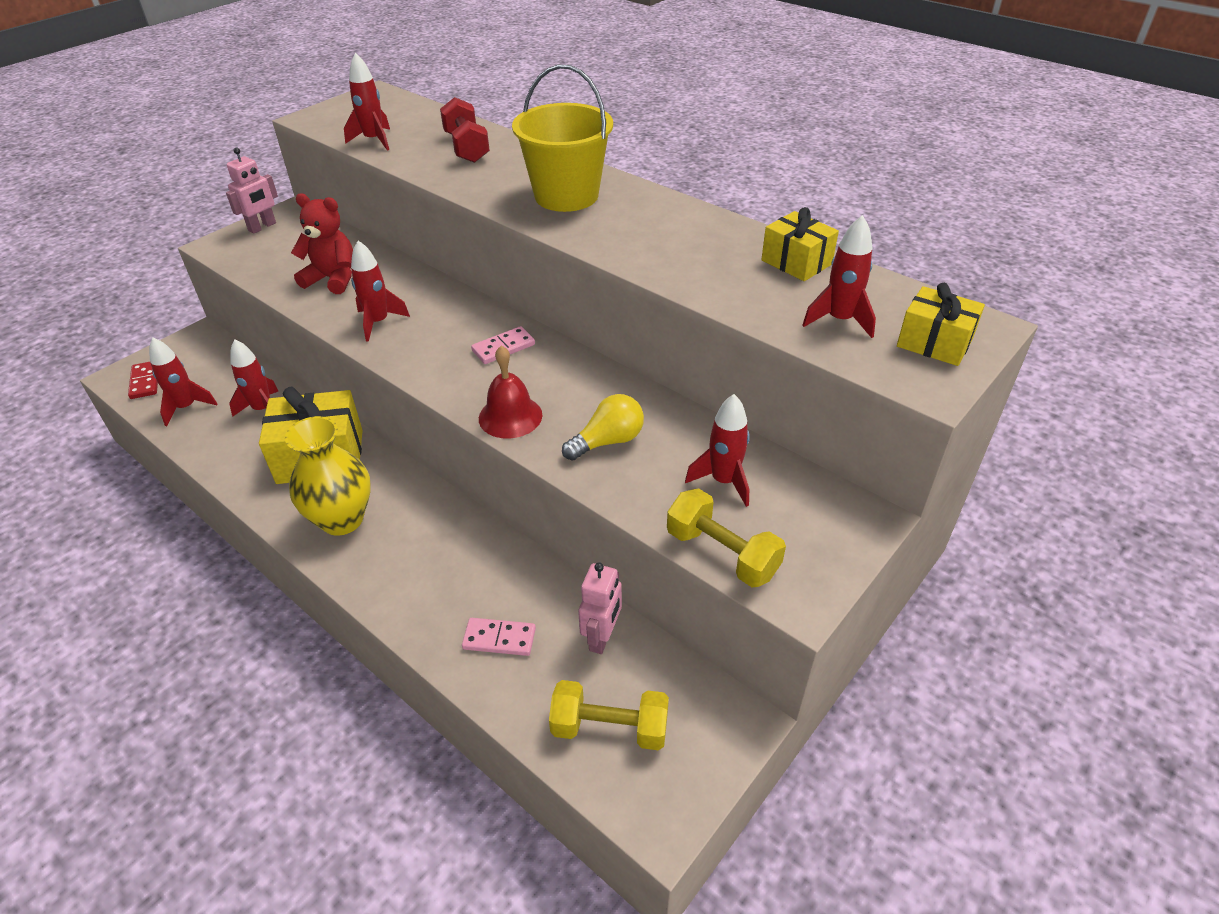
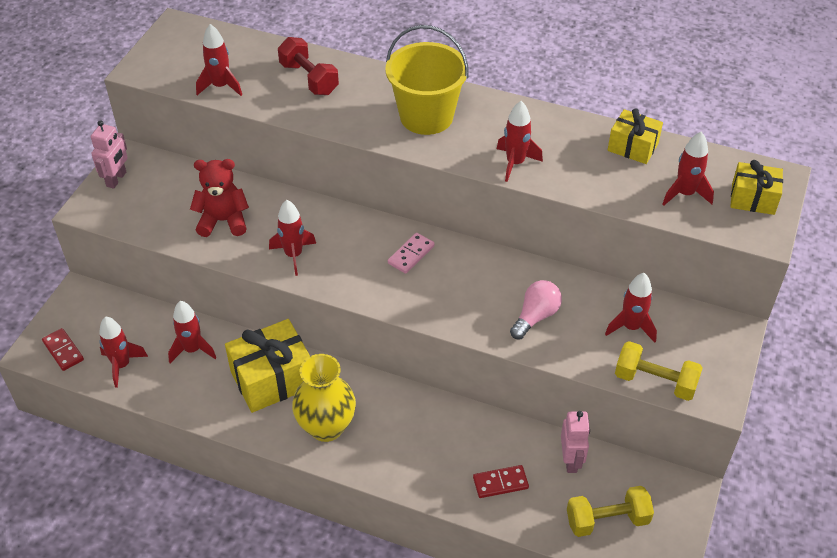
camera: 20 degrees left, 5 degrees up
pink domino [462,618,536,656] -> red domino [473,465,529,498]
red bell [479,346,542,439] -> none
yellow light bulb [562,394,644,461] -> pink light bulb [510,280,562,339]
none -> red rocket [497,101,543,182]

